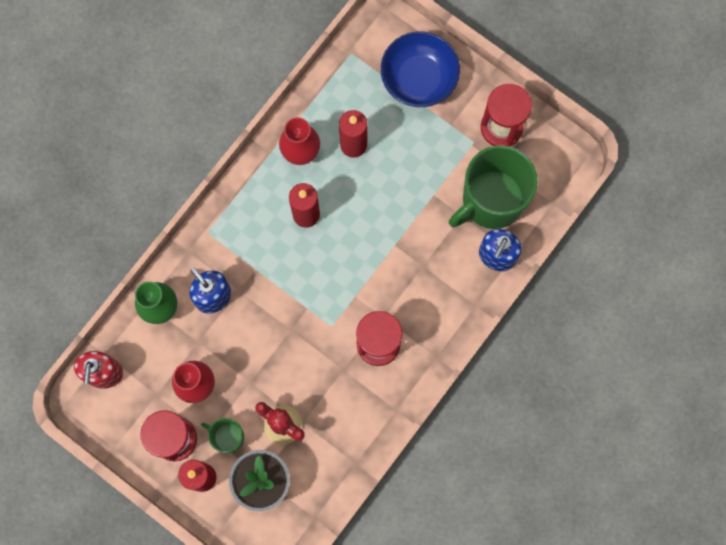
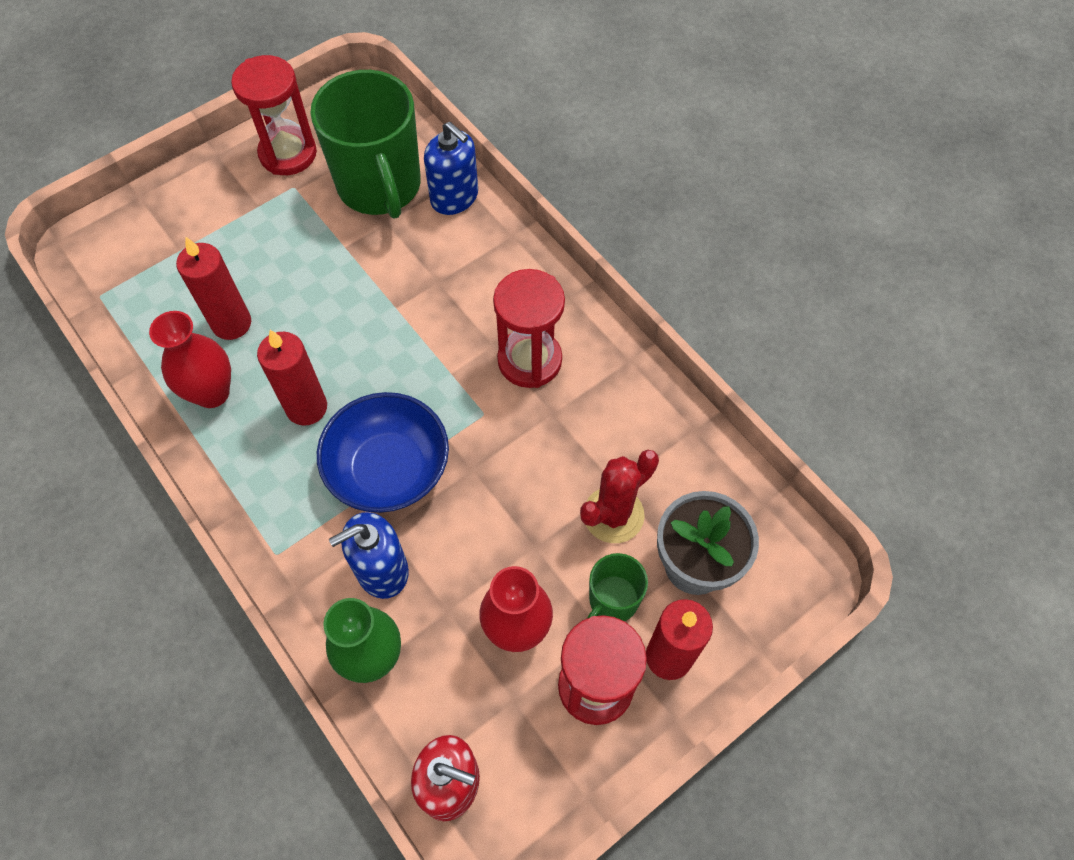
camera: 75 degrees left, 15 degrees down
blue bowl [381,32,460,107] -> blue bowl moved to [317,392,449,513]

